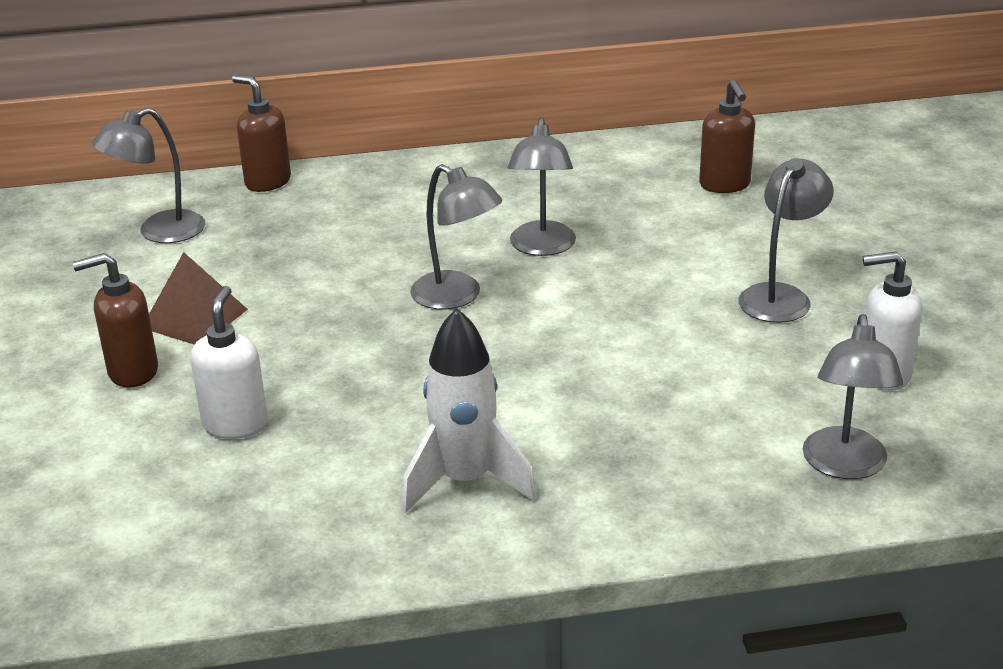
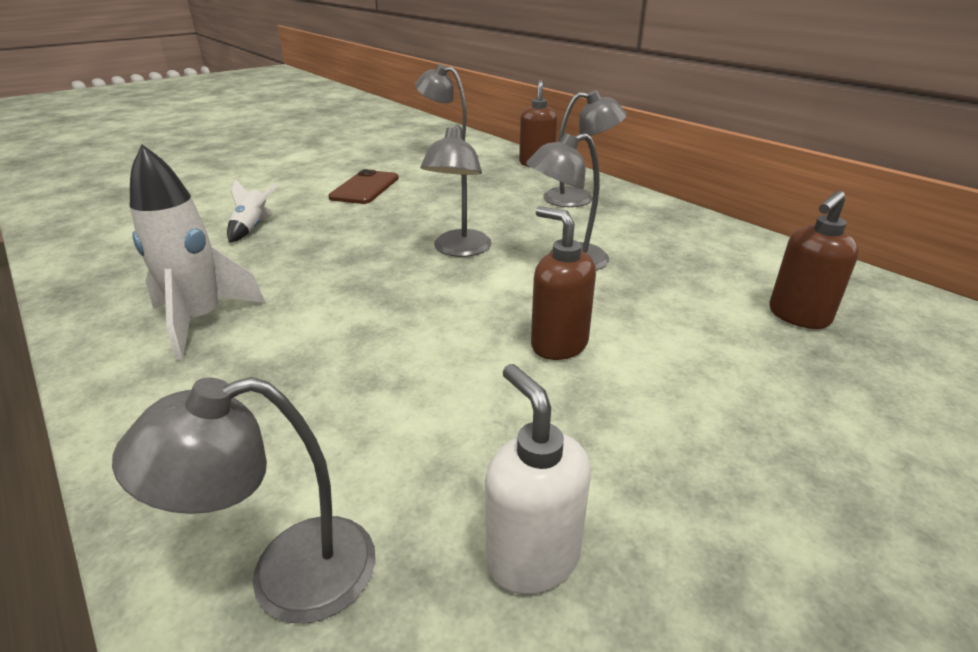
camera: 60 degrees right, 0 degrees up
brown soap dispenser [73,253,158,388] -> brown soap dispenser moved to [531,206,596,360]
brown pyramid [149,252,248,345] -> brown phone [328,169,399,204]
white soap dispenser [190,286,268,439] -> white rocket [227,179,278,243]
grey lamp [738,158,834,323] -> grey lamp moved to [543,90,627,207]

